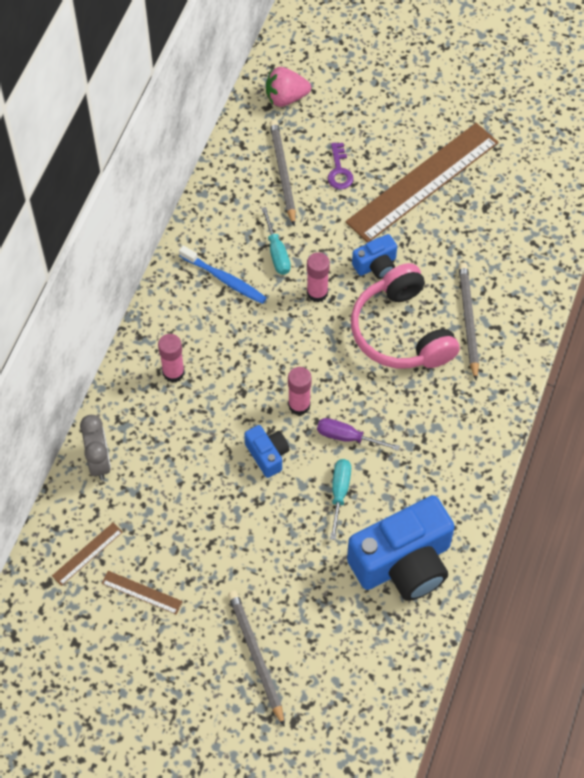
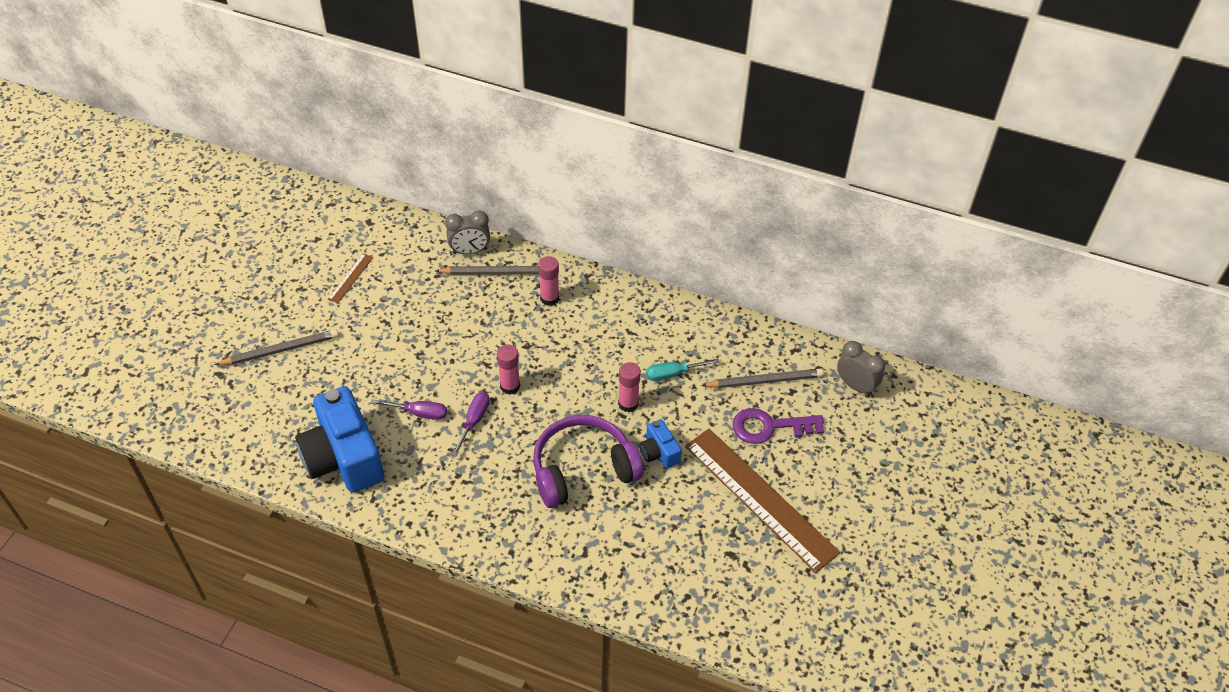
camera: 90 degrees right, 10 degrees down
brown ruler [52,522,123,586] -> none
blue toothbrush [179,246,267,304] -> none
blue camera [244,425,290,478] -> none
pink strawberry [266,67,311,107] -> grey clock [837,341,885,396]
purple key [328,142,354,189] -> purple key [733,408,824,444], size x1.63
turquoise screwdriver [330,459,351,540] -> purple screwdriver [370,399,447,420]
pink headphones [351,263,460,368] -> purple headphones [533,415,643,508]
grey pencil [459,262,479,381] -> grey pencil moved to [435,266,539,275]

